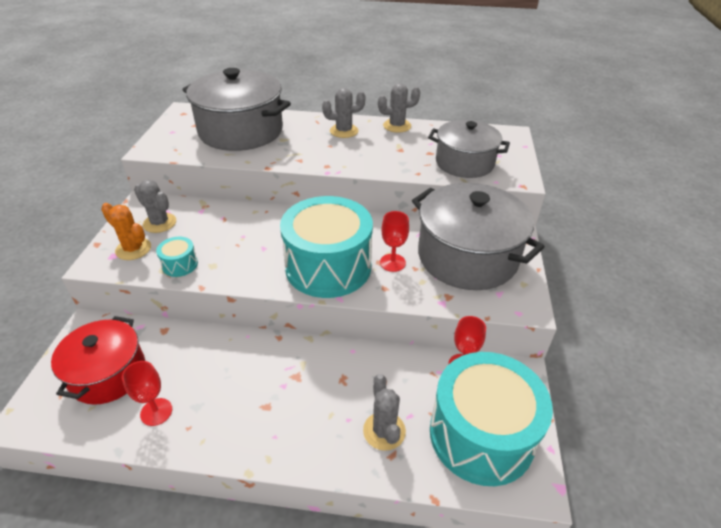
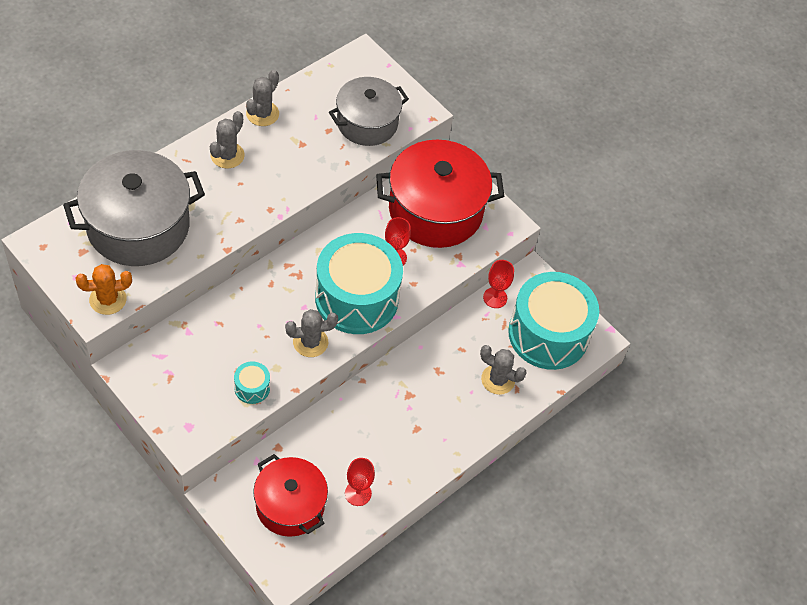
camera: 55 degrees left, 15 degrees up
orange cactus [101,203,151,260] -> orange cactus moved to [76,264,132,315]
grey cactus [134,180,176,233] -> grey cactus moved to [285,309,338,357]
grey pot [412,183,544,290] -> red pot [376,140,504,248]

